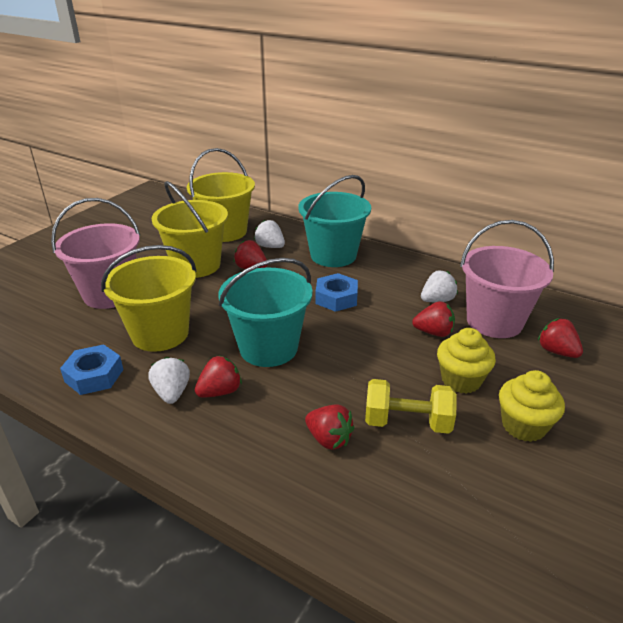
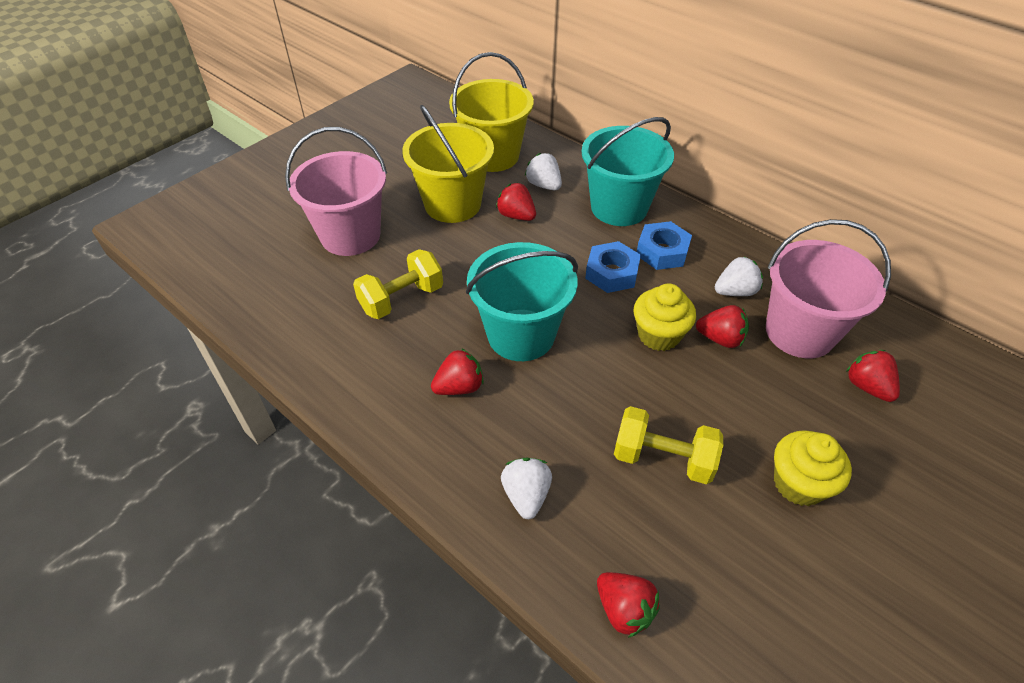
camera: 10 degrees right, 15 degrees up
blue nut [60,344,124,395] -> blue nut moved to [637,221,692,270]
yellow bucket [101,245,197,352] -> yellow dumbbell [353,249,443,319]
white strawberry [148,357,190,404] -> white strawberry moved to [501,458,552,519]
red strawberry [305,404,354,450] -> red strawberry moved to [597,572,660,638]
yellow cupcake [437,328,496,393] -> yellow cupcake moved to [634,283,696,351]

